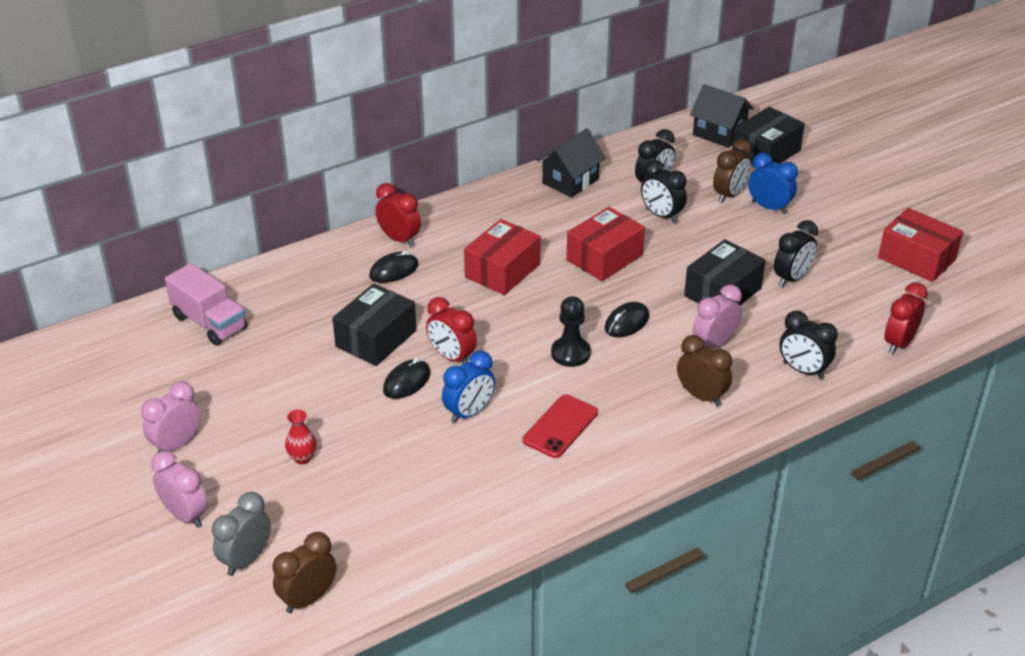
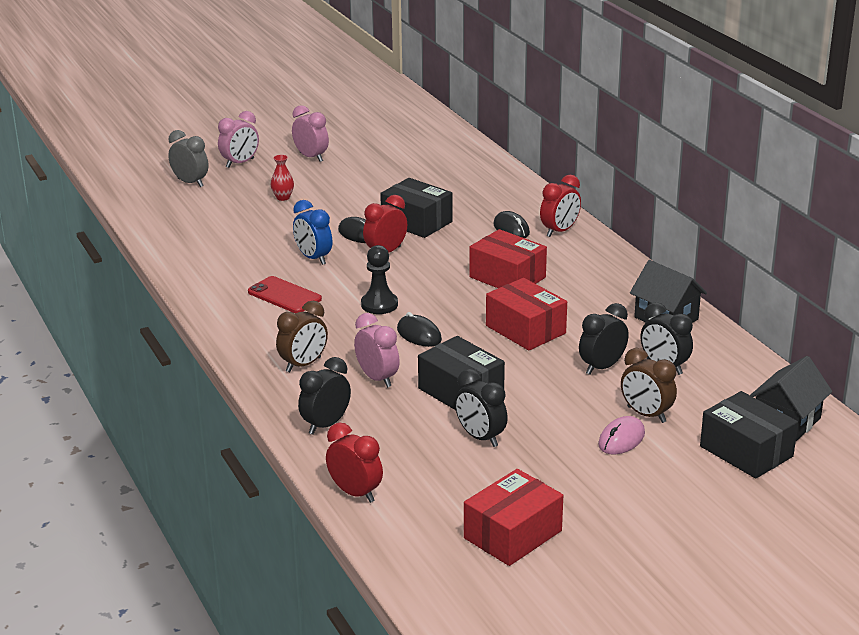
camera: 95 degrees right, 10 degrees down
pink truck [165,263,247,346] -> none
brown clock [273,532,336,613] -> none
blue clock [748,153,798,214] -> pink mouse [598,416,645,455]

